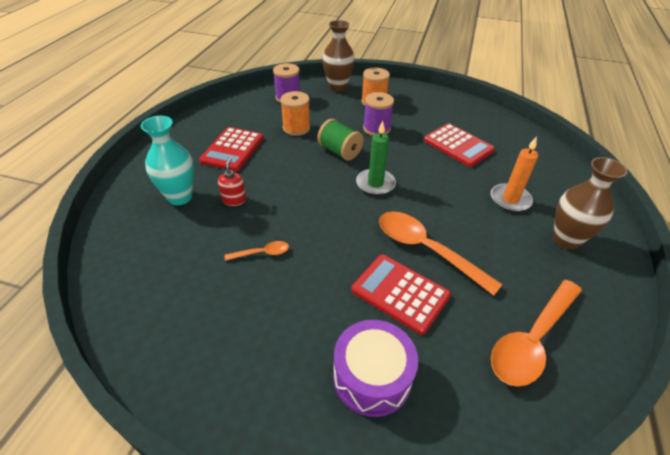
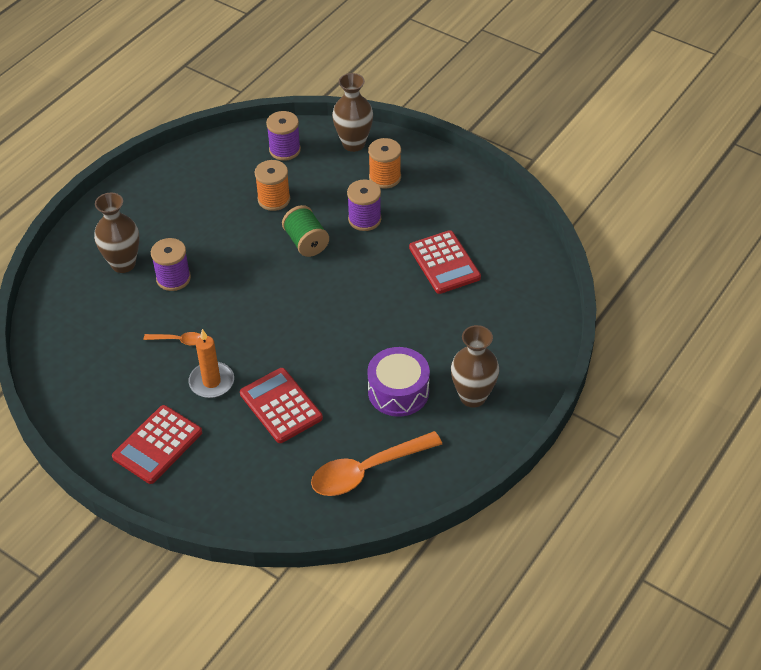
camera: 20 degrees right, 5 degrees up
turquoise vase [141,116,194,205] -> brown vase [94,193,139,273]
red calculator [199,127,264,171] -> red calculator moved to [112,405,202,484]
red soap dispenser [218,157,246,206] -> purple spool [151,238,191,291]
purple drum [333,320,418,417] -> purple drum moved to [367,347,430,417]
green candle [356,121,396,195] -> none
orange spoon [379,211,503,296] -> none
orange candle [491,136,538,212] -> orange candle moved to [188,329,234,398]

